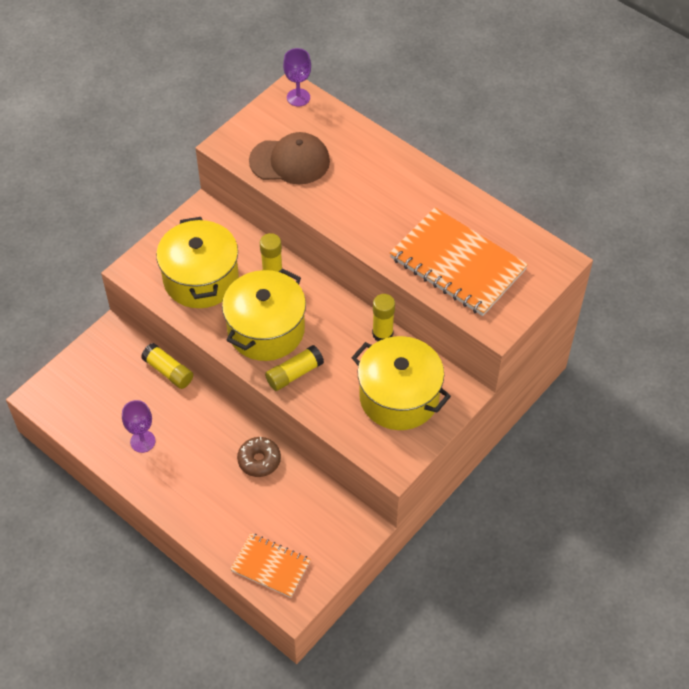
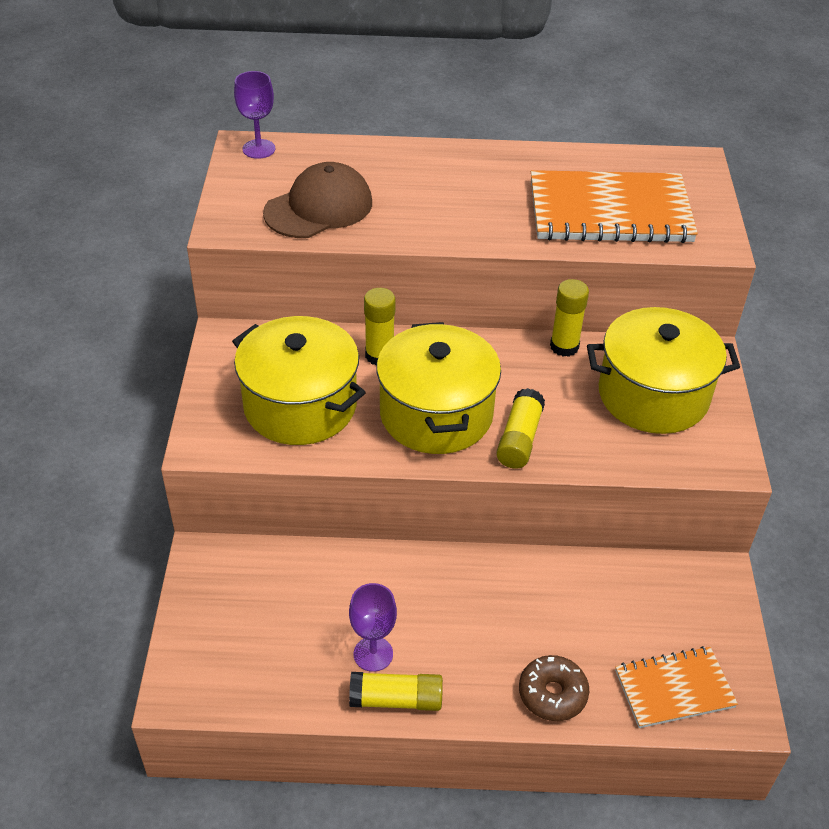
camera: 40 degrees left, 10 degrees down
yellow glue stick [141,343,193,389] -> yellow glue stick moved to [349,672,443,711]
brown donut [237,437,281,477] -> brown donut moved to [519,655,589,721]

